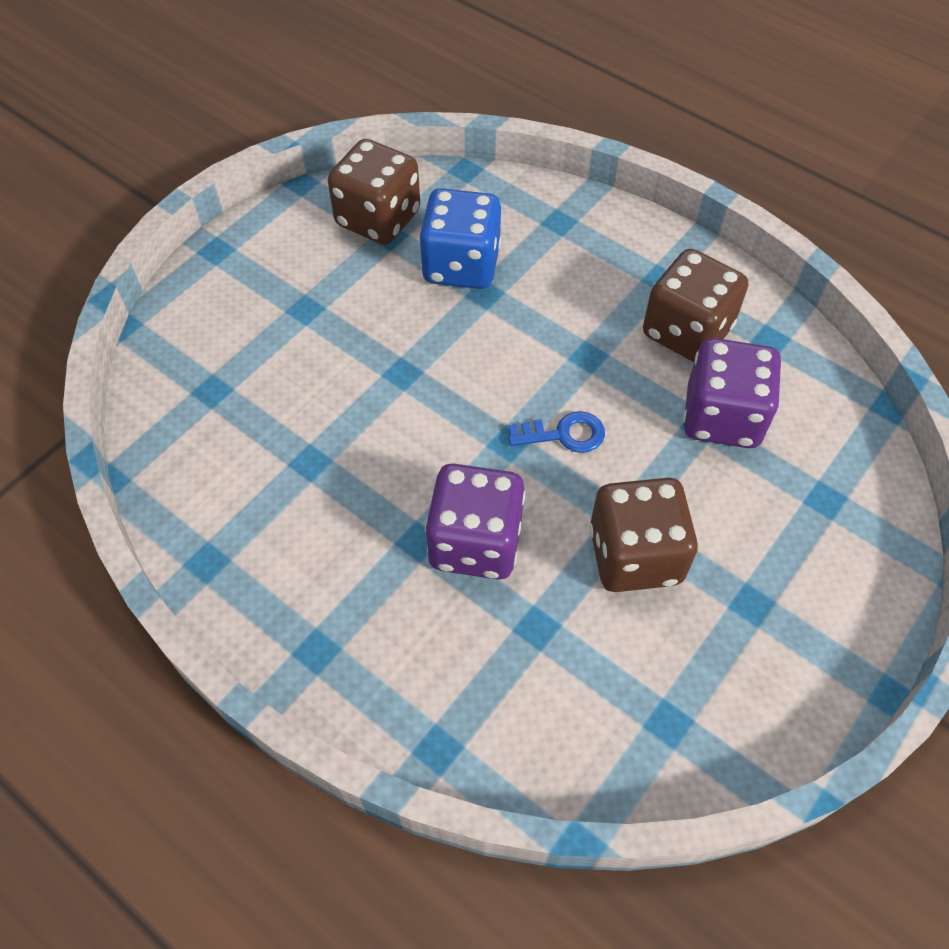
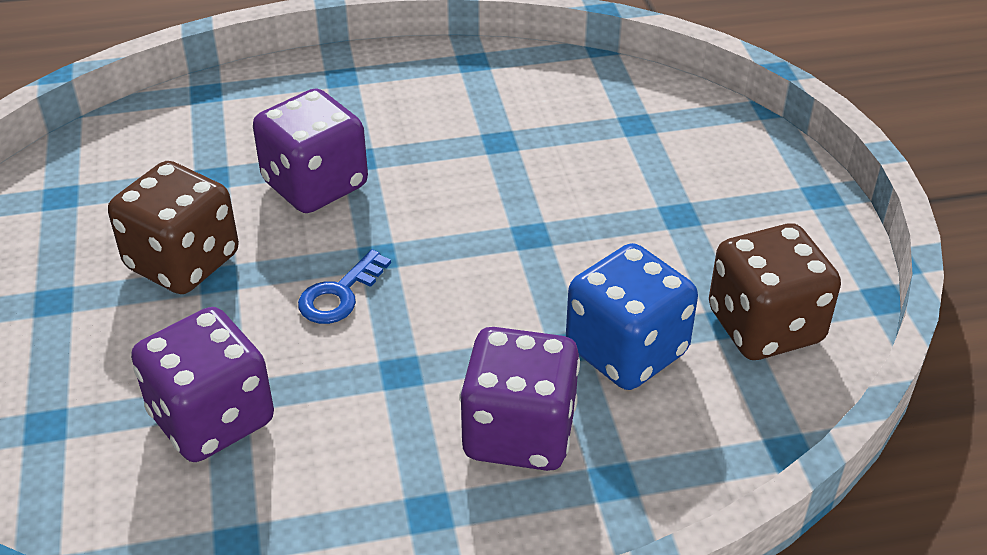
camera: 130 degrees right, 15 degrees down
brown dice [643,249,748,362] -> none
none -> purple dice [459,327,580,471]

